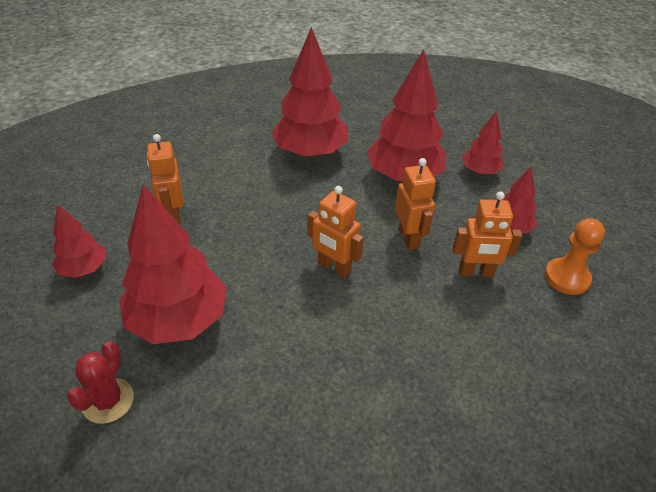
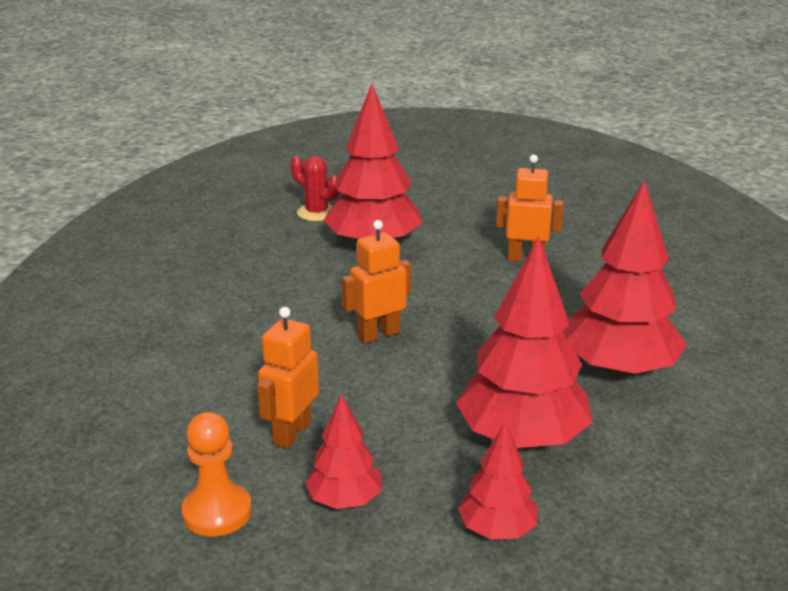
camera: 115 degrees right, 15 degrees down
red tree [52,204,106,278] -> none
orange robot [395,158,436,250] -> none

